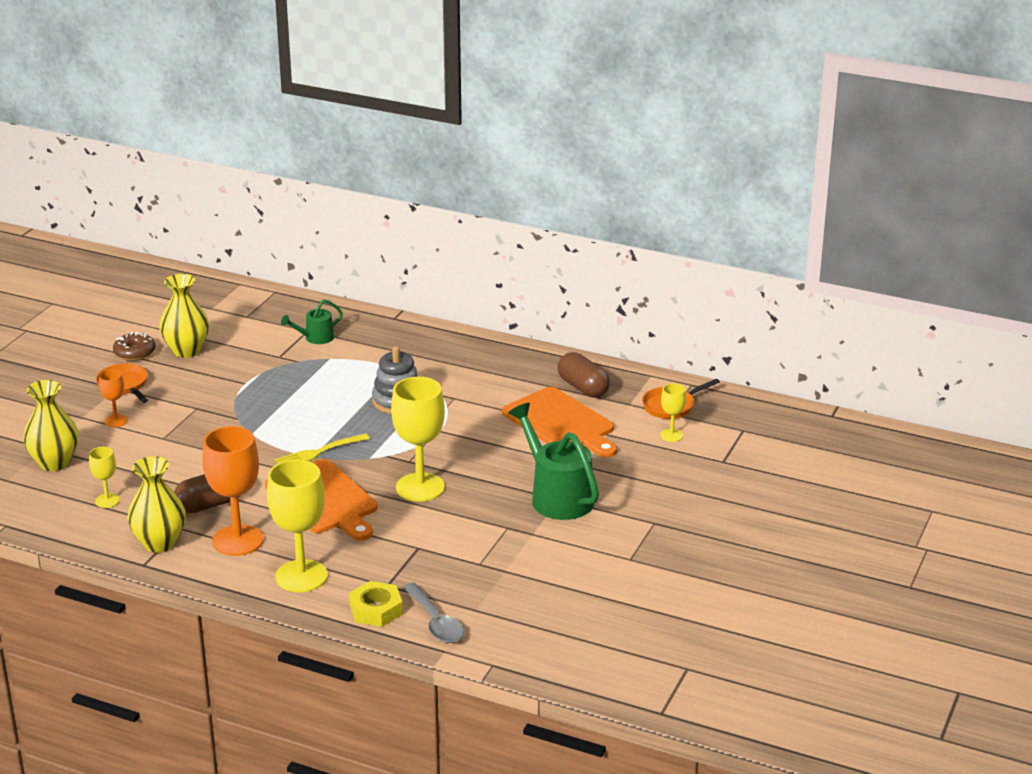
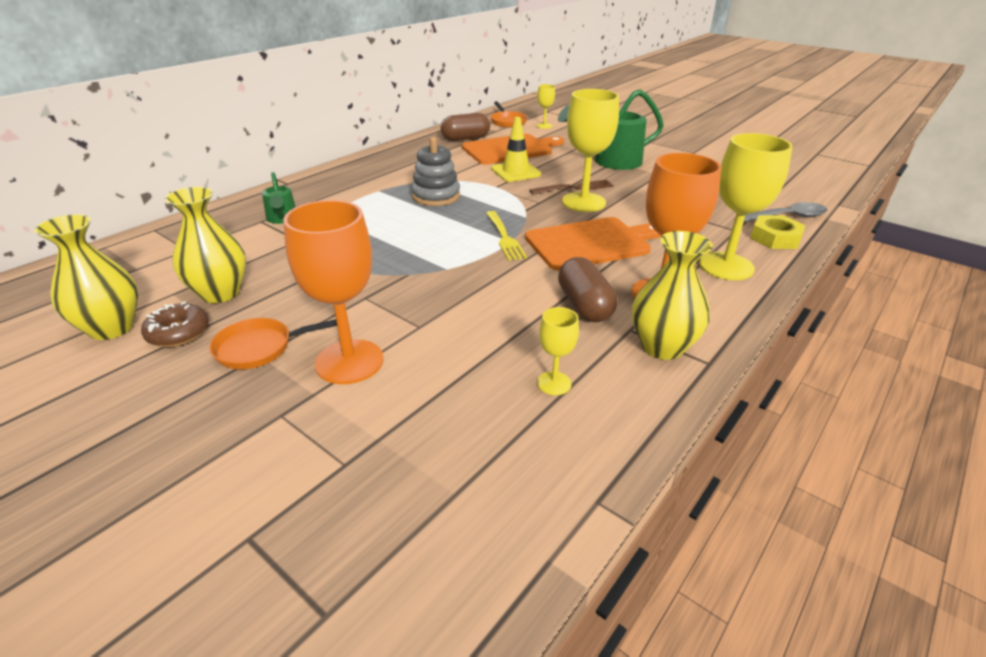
camera: 75 degrees left, 5 degrees up
yellow vase [23,380,78,471] -> yellow vase moved to [34,214,138,340]
orange goblet [99,369,128,427] -> orange goblet [283,200,384,384], size x2.03
none -> yellow traffic cone [491,117,541,182]
none -> brown fork [530,180,614,194]

